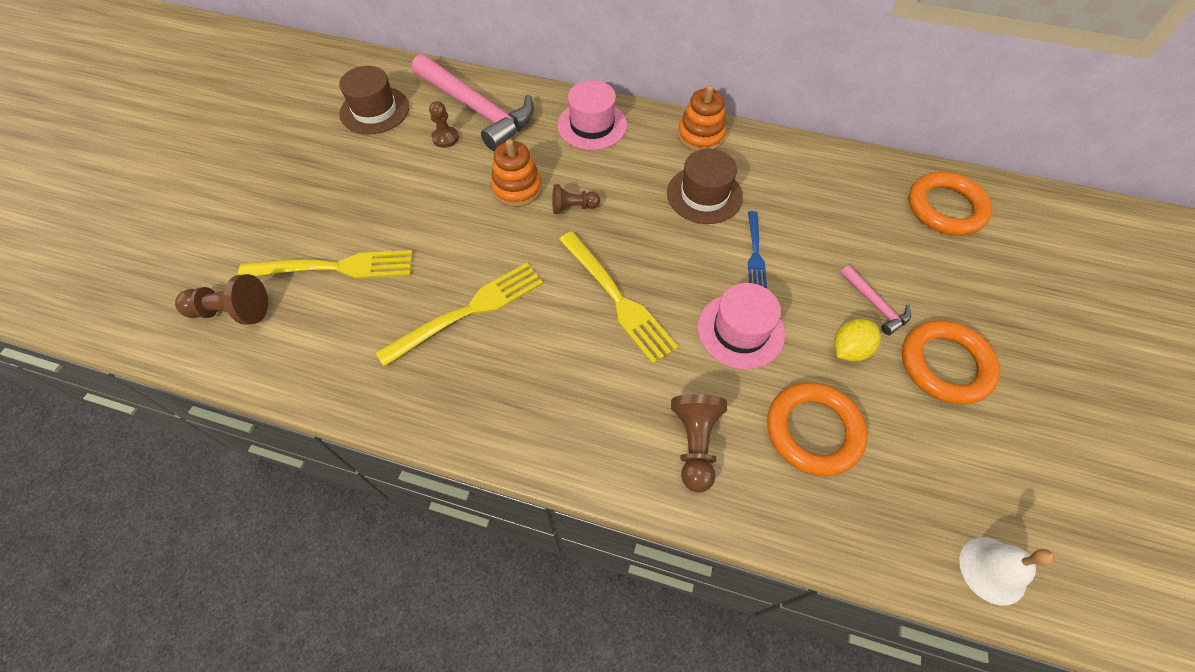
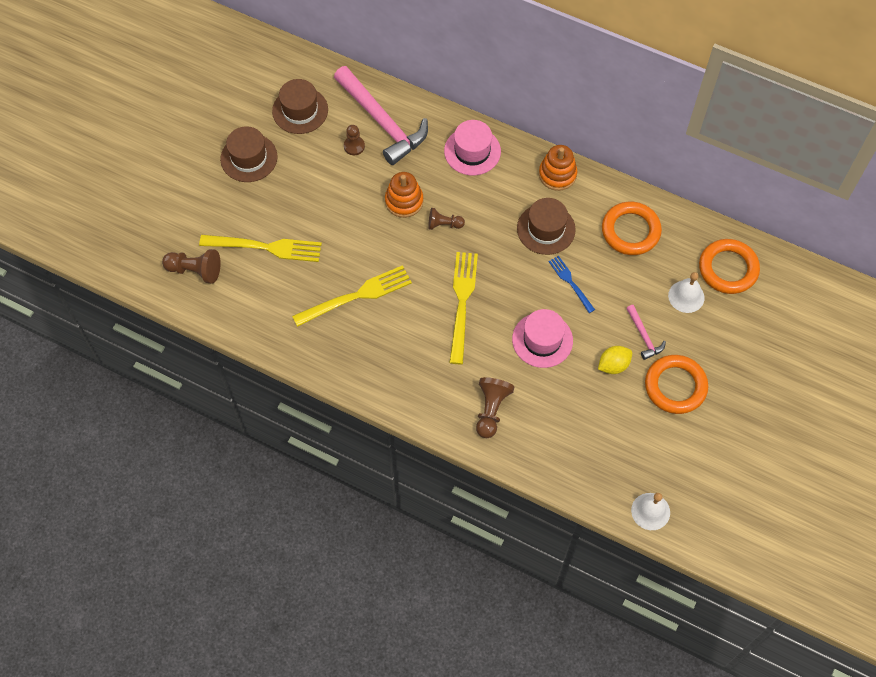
camera: 10 degrees right, 5 degrees up
yellow fork [559,232,678,364] -> yellow fork turned 150 degrees counterclockwise [449,252,478,364]
blue fork [748,211,767,288] -> blue fork turned 135 degrees clockwise [548,256,595,313]
orange ring [767,382,867,476] -> orange ring moved to [602,202,662,255]
none -> brown hat [220,126,278,182]
none -> white bell [668,272,705,313]

